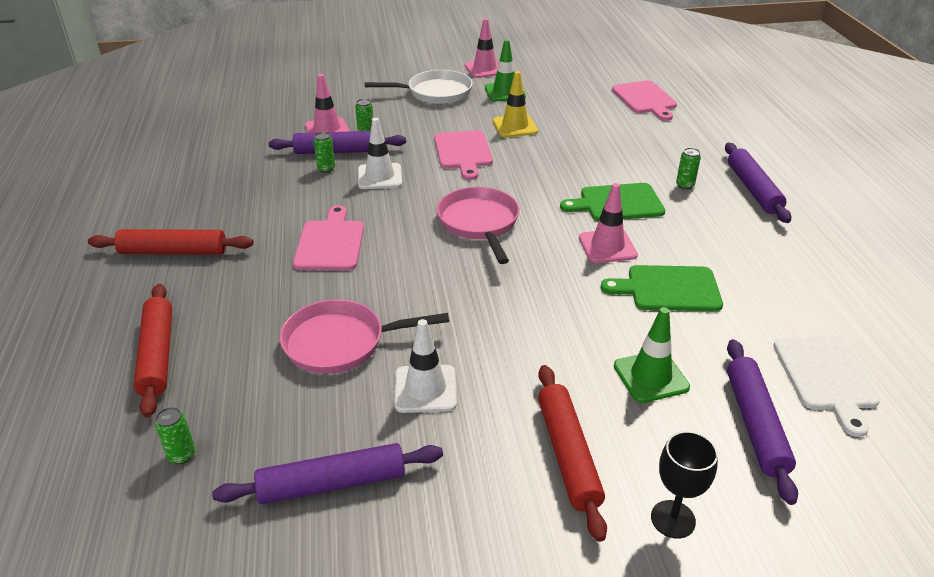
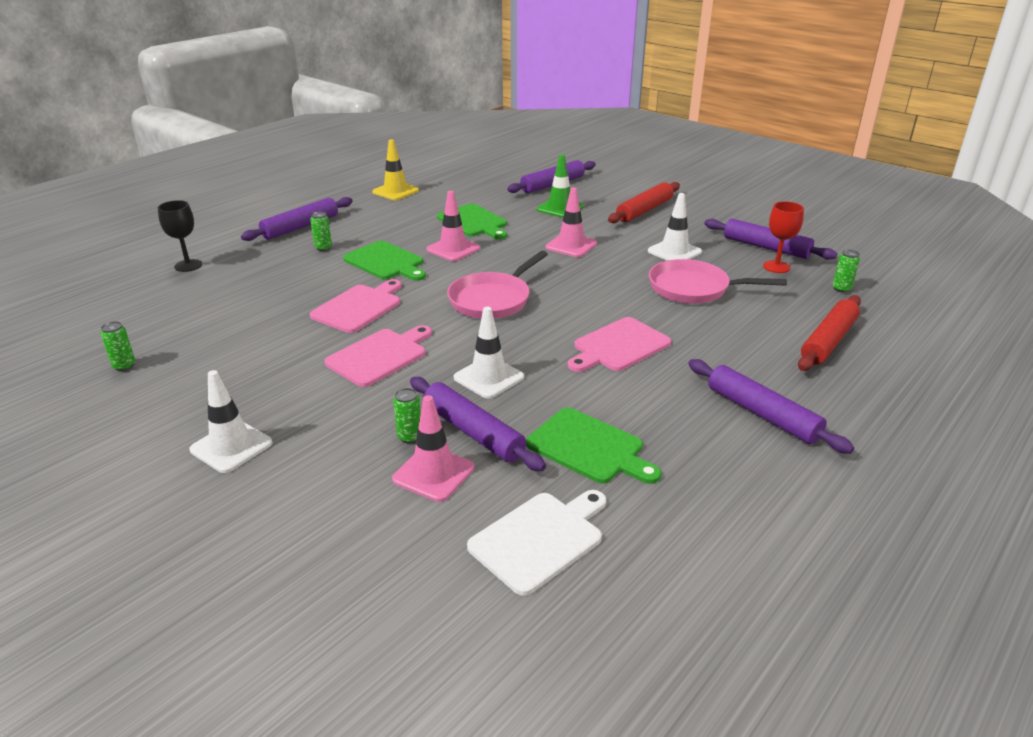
camera: 130 degrees left, 5 degrees down
red rolling pin [88,229,254,255] -> purple rolling pin [688,359,854,454]
pink pan [280,299,449,374] -> pink pan turned 150 degrees clockwise [649,259,787,304]
green can [313,132,335,173] -> green can moved to [101,321,135,371]
white pan [365,70,473,104] -> white traffic cone [190,370,272,473]
pink traffic cone [465,18,499,78] -> pink traffic cone moved to [546,187,597,257]
green traffic cone [485,40,526,101] -> none
yellow traffic cone [493,71,538,137] -> yellow traffic cone moved to [372,139,419,200]
pink cutting board [612,80,677,121] -> pink cutting board moved to [310,279,402,333]
black goblet [651,431,718,539] -> black goblet moved to [158,200,202,272]
white cutting board [773,336,880,437] -> white cutting board moved to [467,490,606,596]
none -> green cutting board [526,408,661,484]
none -> red goblet [763,201,804,273]

